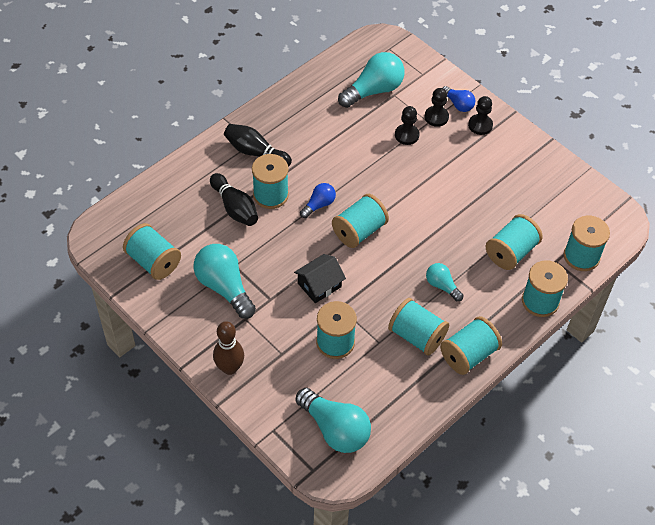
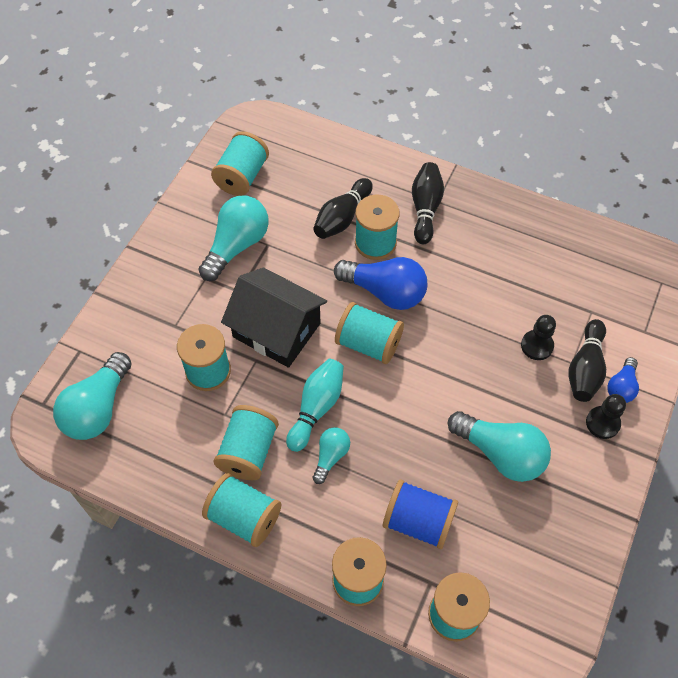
camera: 70 degrees right, 5 degrees up
brown bowling pin [213,321,244,375] -> none
black house [294,254,346,303] -> black house [221,268,327,368], size x1.71
blue light bulb [300,183,336,218] -> blue light bulb [334,257,427,310], size x1.84
turquoise light bulb [338,52,405,108] -> turquoise light bulb moved to [448,411,551,482]
black pawn [425,88,449,127] -> black bowling pin [569,319,606,402]
turquoise spool [485,214,543,270] -> blue spool [383,479,458,549]
none -> turquoise bowling pin [286,359,344,452]

